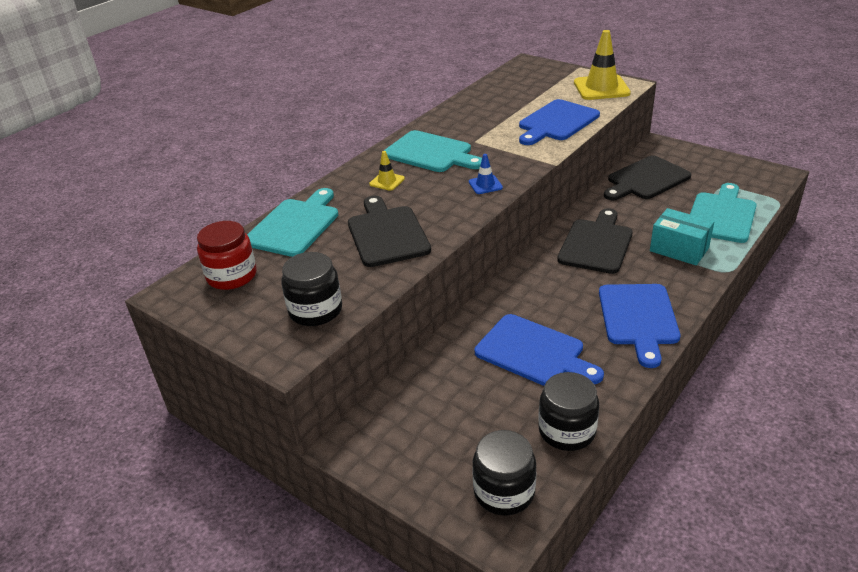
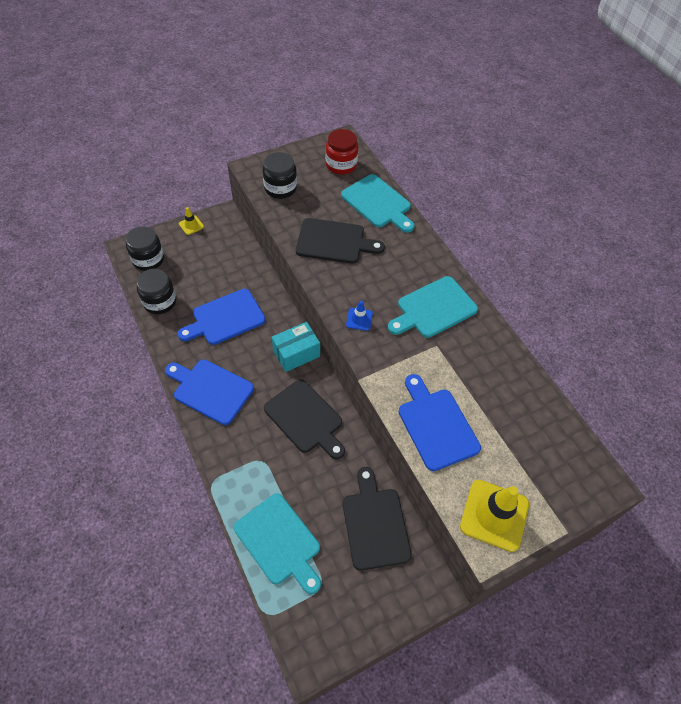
camera: 110 degrees right, 20 degrees up
yellow traffic cone [369,151,405,191] -> yellow traffic cone moved to [179,207,204,235]
turquoise box [650,208,714,265] -> turquoise box moved to [272,322,320,372]

